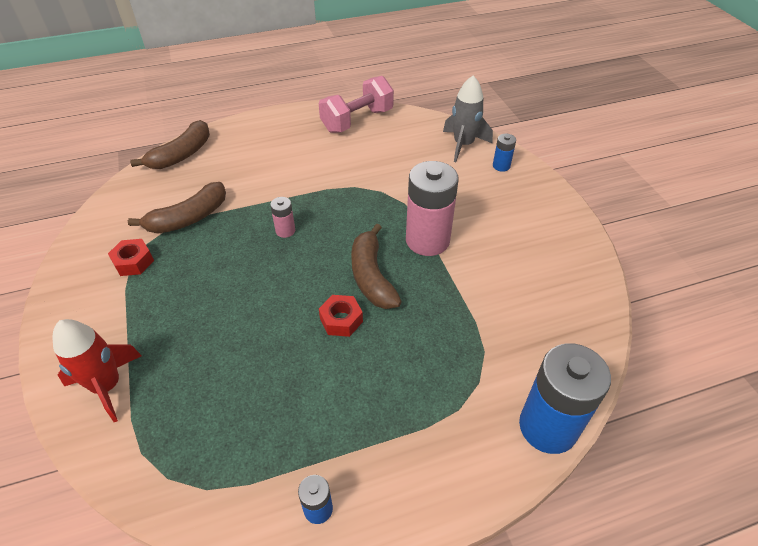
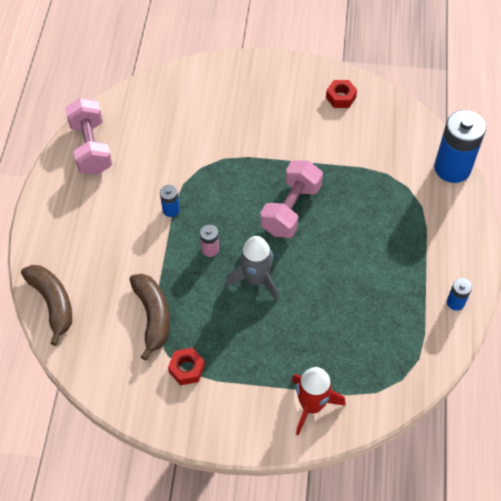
camera: 65 degrees left, 10 degrees up
red nut [319,295,363,337] -> red nut moved to [326,80,357,108]
brown banana [351,223,402,309] -> pink dumbbell [260,160,323,238]
pink battery [406,161,459,256] -> none
grey rocket [443,75,493,162] -> grey rocket moved to [225,236,279,301]
blue battery [493,133,516,172] -> blue battery moved to [160,185,180,217]

